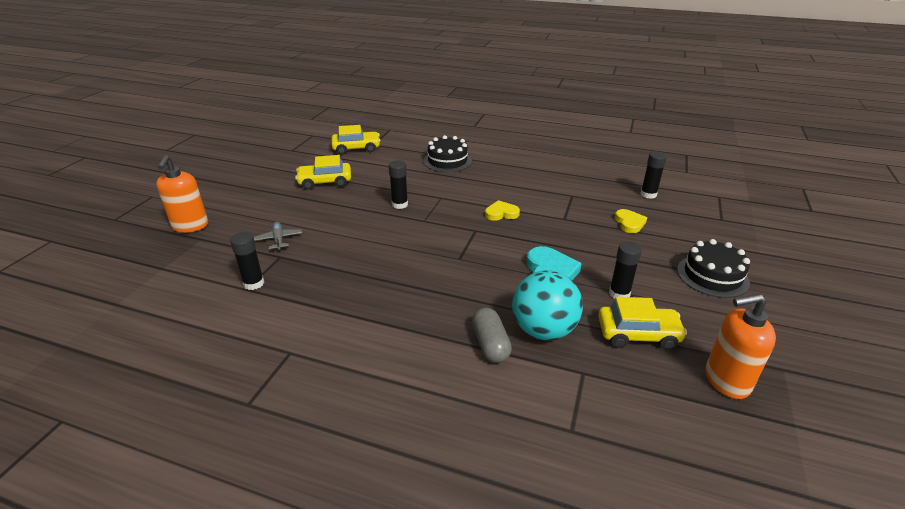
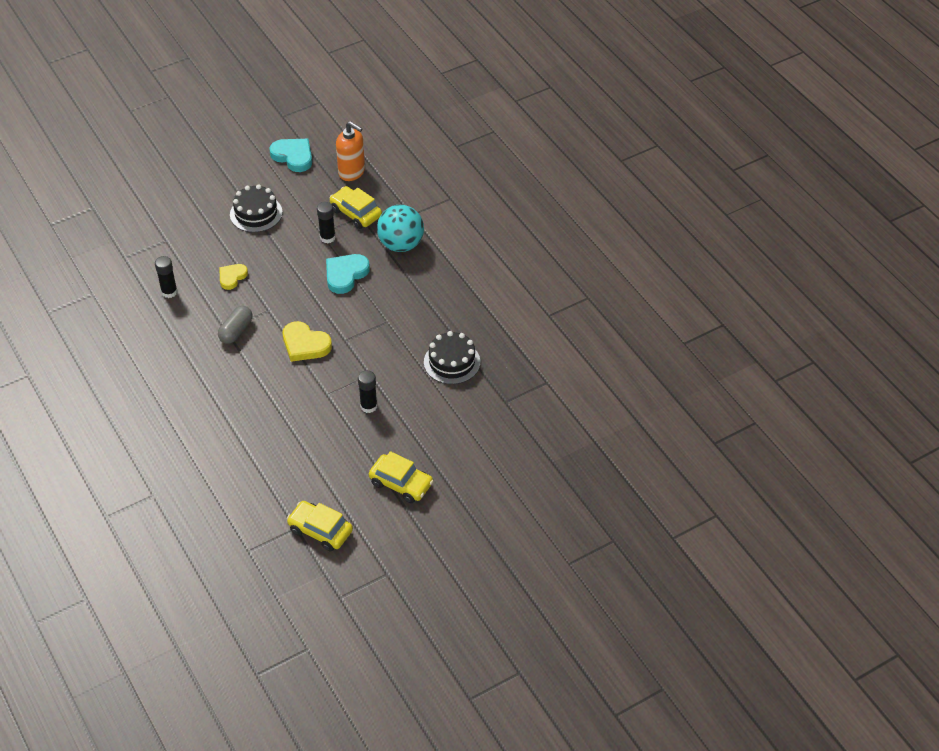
camera: 140 degrees left, 15 degrees up
orange soap dispenser [156,155,208,233] -> none
black glue stick [230,232,264,290] -> none
grey plane [254,222,302,250] -> none
black cake [424,135,472,172] -> black cake moved to [424,331,480,384]
grey capsule [472,308,512,363] -> grey capsule moved to [218,306,253,344]
yellow heart [485,200,520,221] -> yellow heart [283,321,332,362], size x1.55
none -> turquoise heart [269,139,312,172]

